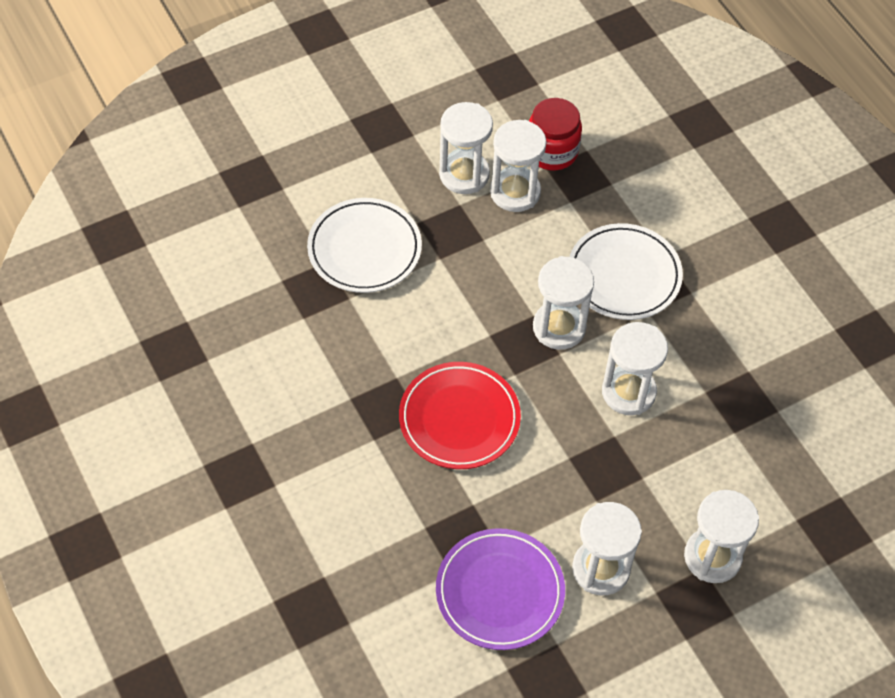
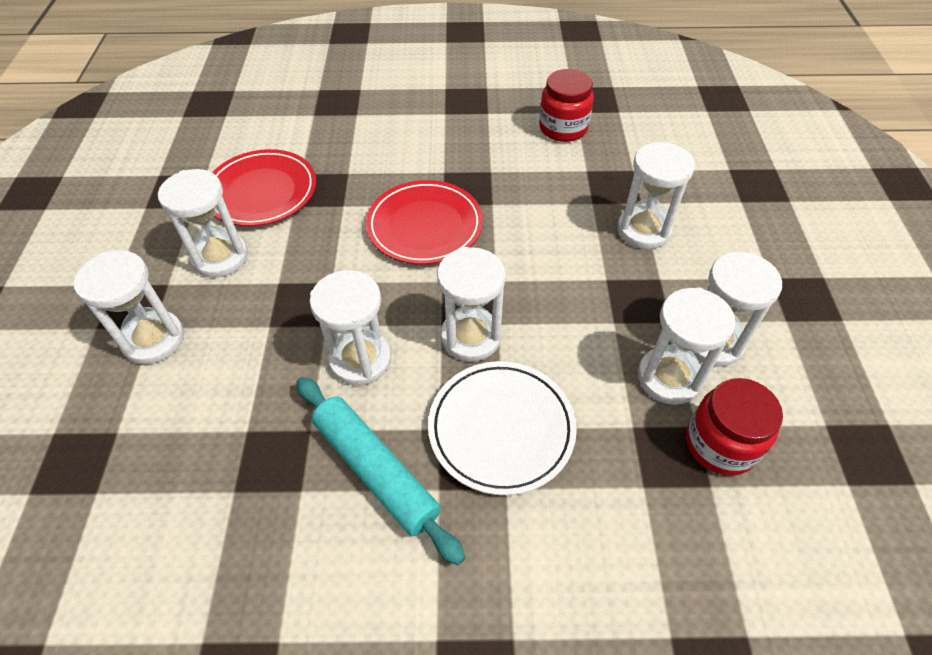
camera: 120 degrees right, 5 degrees down
white plate [307,198,422,293] -> white hourglass [617,142,695,249]
purple plate [436,528,565,650] -> red plate [212,149,316,226]
none -> turquoise rolling pin [296,377,465,565]
none -> red jar [539,69,594,142]

